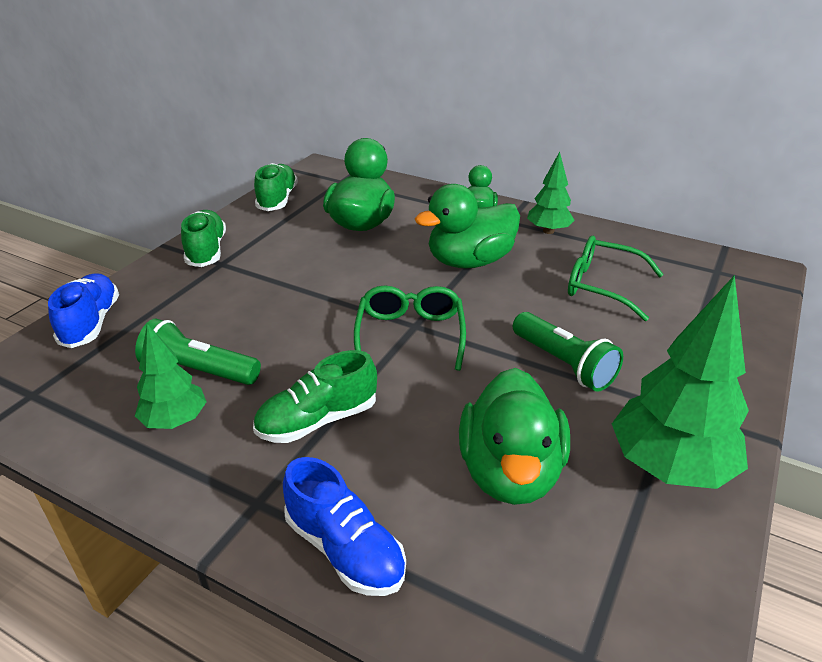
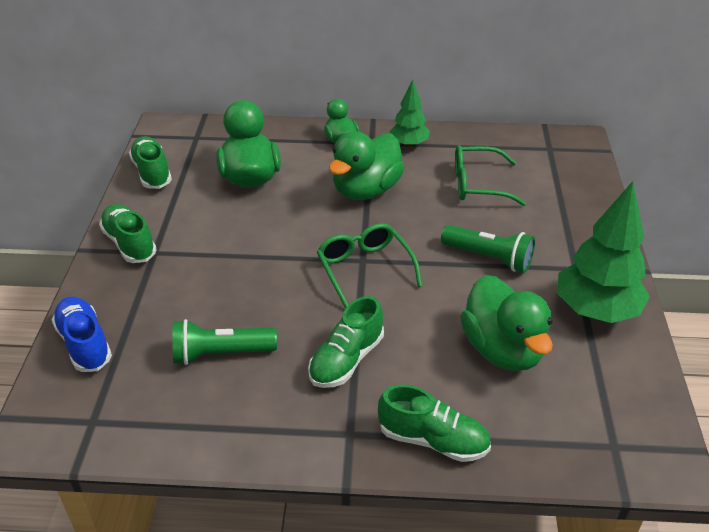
camera: 25 degrees left, 5 degrees up
green tree [135,324,206,429] -> none
blue shoe [283,457,406,596] -> green shoe [378,385,491,462]

